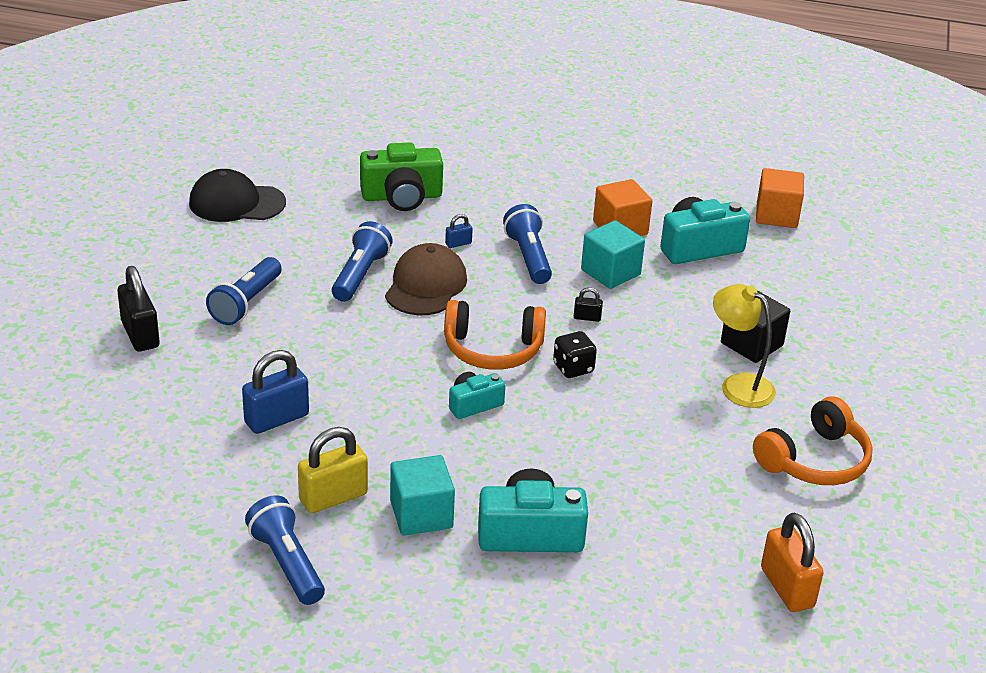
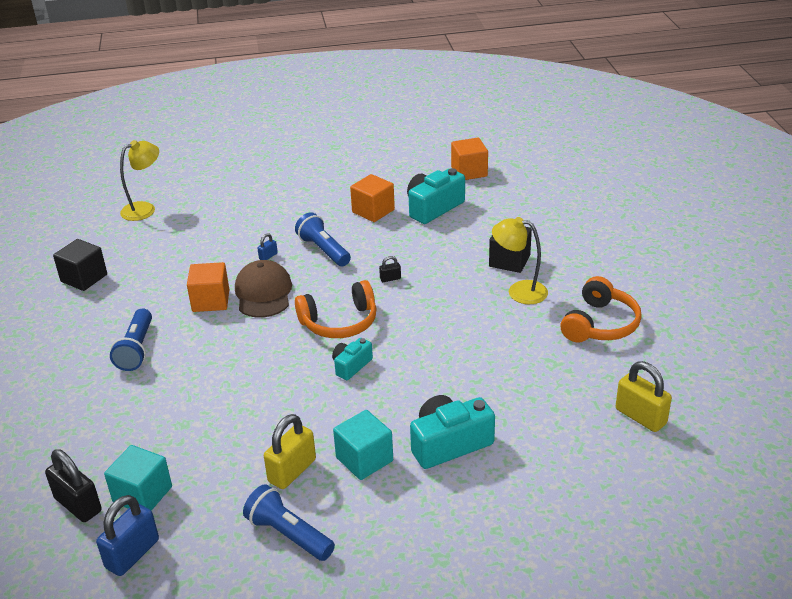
camera: 20 degrees left, 0 degrees up
black padlock [117,266,160,351] -> black padlock moved to [45,449,102,522]
black cap [189,169,286,222] -> black cube [53,239,107,291]
blue padlock [242,350,309,434] -> blue padlock moved to [96,495,159,576]
blue flashlight [332,221,393,302] -> orange cube [187,262,229,312]
green camera [360,142,443,211] -> none
black dice [553,331,597,378] -> none
turquoise cube [581,220,645,289] -> turquoise cube moved to [104,445,172,511]
orange padlock [761,513,823,612] -> yellow padlock [616,361,672,432]
none -> yellow lamp [120,140,159,221]

